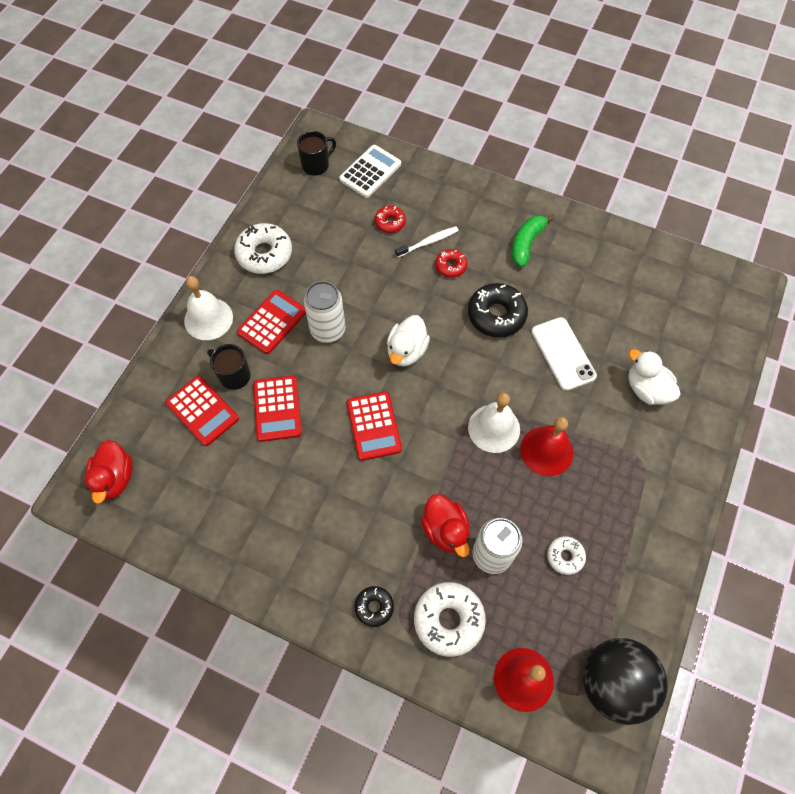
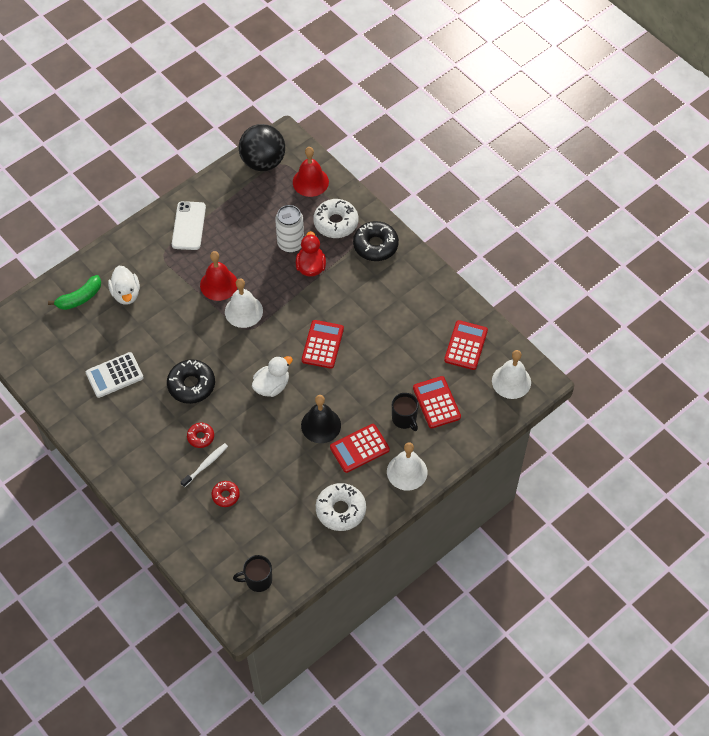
camera: 155 degrees left, 5 degrees down
red duck [84,440,133,504] -> white bell [492,350,531,399]
red calculator [253,376,302,442] -> red calculator moved to [444,320,488,370]
white can [304,281,345,343] -> black bell [301,395,341,443]
white calculator [339,145,401,198] -> white calculator moved to [86,352,144,398]
black donut [354,586,394,627] -> black donut [353,221,399,261], size x1.79
white toothbrush [395,226,459,258] -> white toothbrush turned 135 degrees clockwise [181,443,228,487]
green banana [512,215,555,267] -> green banana moved to [48,275,101,310]
white phone [531,317,597,391] -> white phone moved to [172,201,206,250]
white donut [547,536,586,575] -> none

